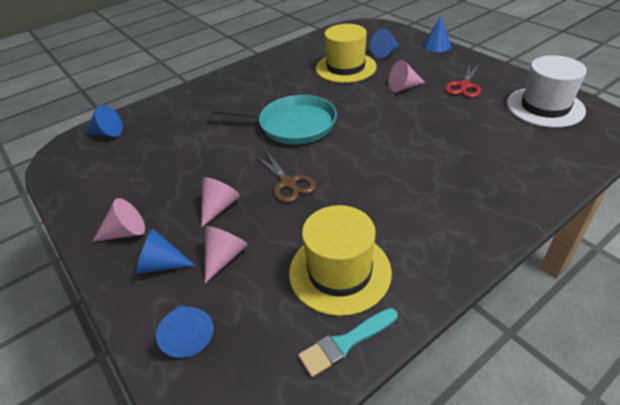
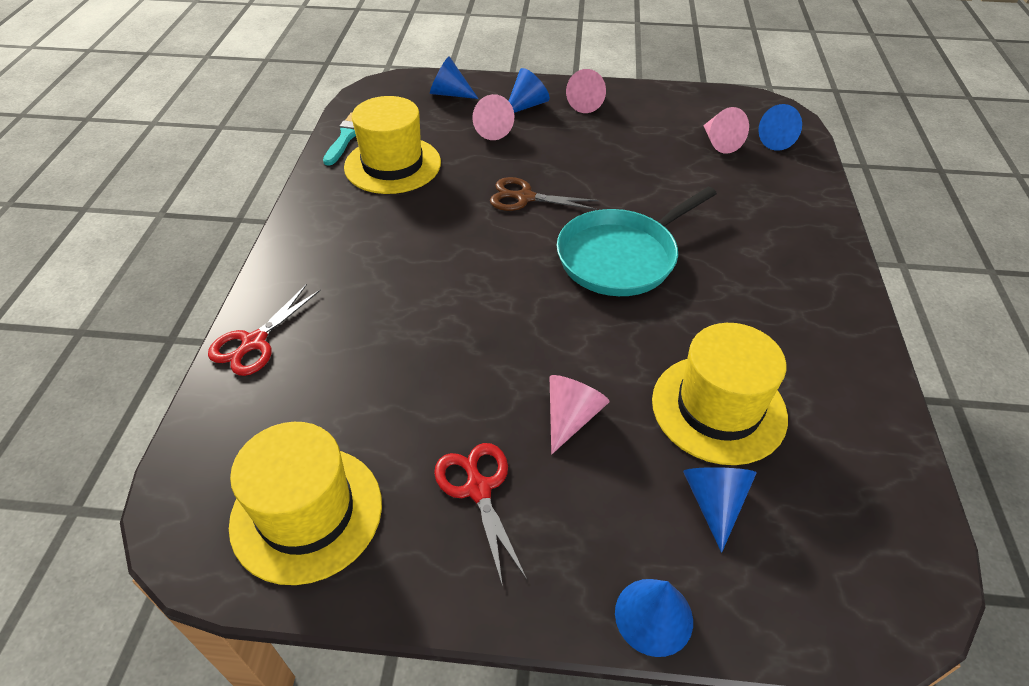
camera: 130 degrees right, 5 degrees up
pink cone [201,177,240,228] -> pink cone moved to [703,107,749,154]
white hat [507,55,587,128] -> yellow hat [229,422,382,585]
none -> red scissors [208,284,321,376]

